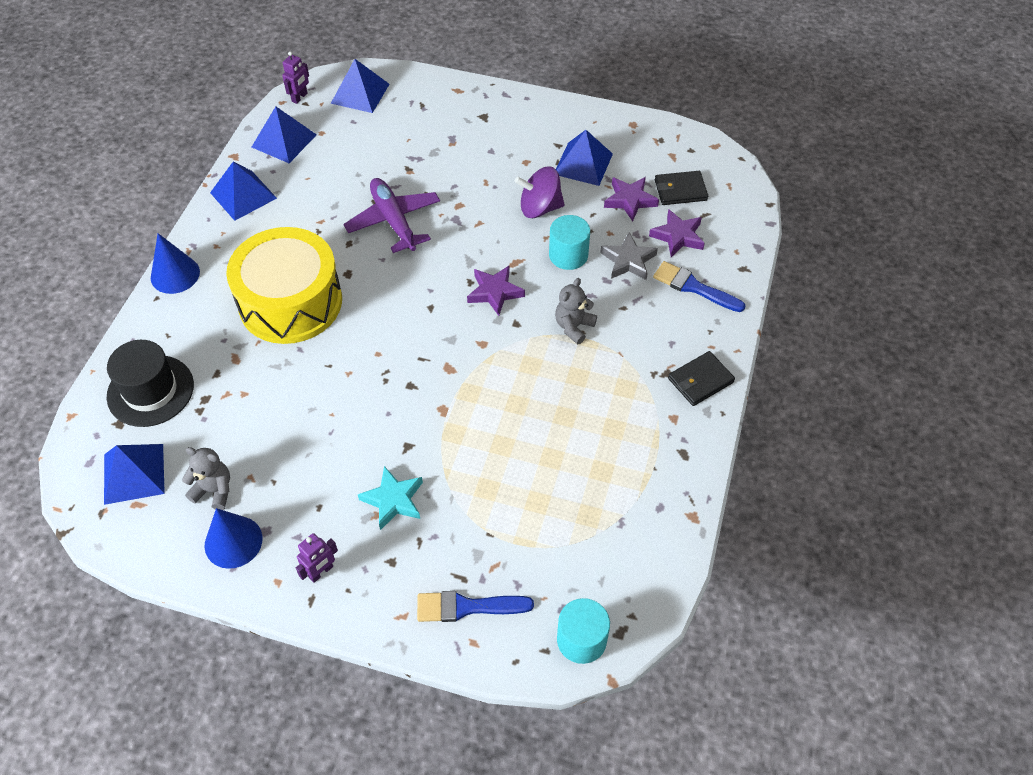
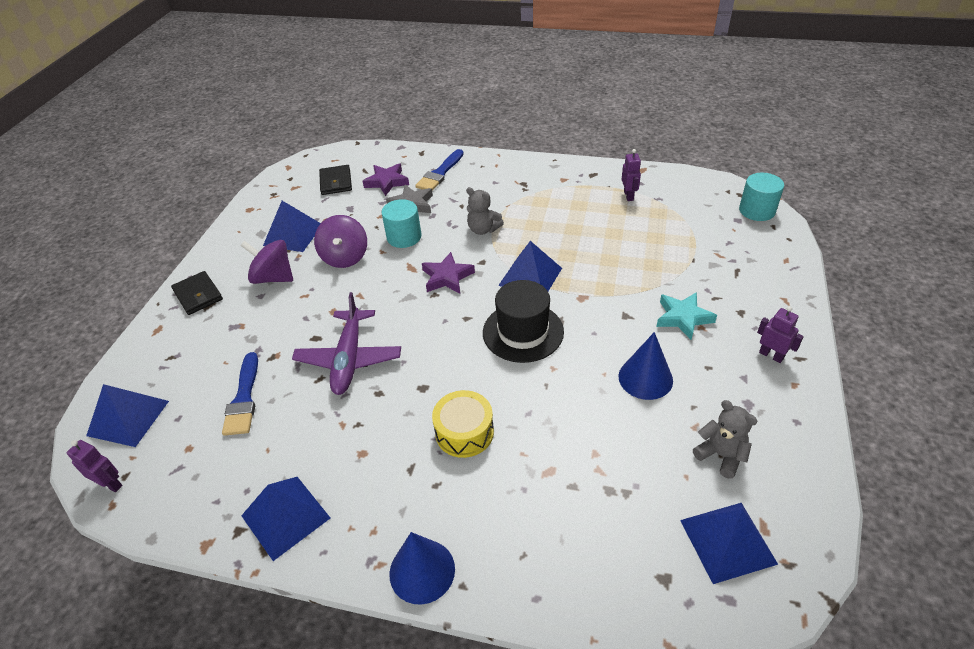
camera: 90 degrees left, 10 degrees down
black hat [107,340,194,427] -> black hat moved to [483,280,564,363]
grey teddy bear [182,447,230,510] -> grey teddy bear turned 120 degrees clockwise [693,400,757,478]
blue cone [204,508,263,569] -> blue cone moved to [618,332,673,400]
yellow drum [226,227,342,344] -> yellow drum [432,390,494,458], size x0.50
blue pyramid [252,107,317,163] -> blue pyramid moved to [498,241,562,291]
purple plane [344,178,440,253] -> purple plane turned 60 degrees counterclockwise [292,292,401,395]
blue brush [417,591,534,622] -> blue brush moved to [222,352,258,436]
purple star [604,177,659,222] -> none
black wallet [668,351,735,406] -> black wallet moved to [171,271,223,315]
none -> purple spinning top [241,240,293,284]
none -> purple robot [621,149,641,201]

